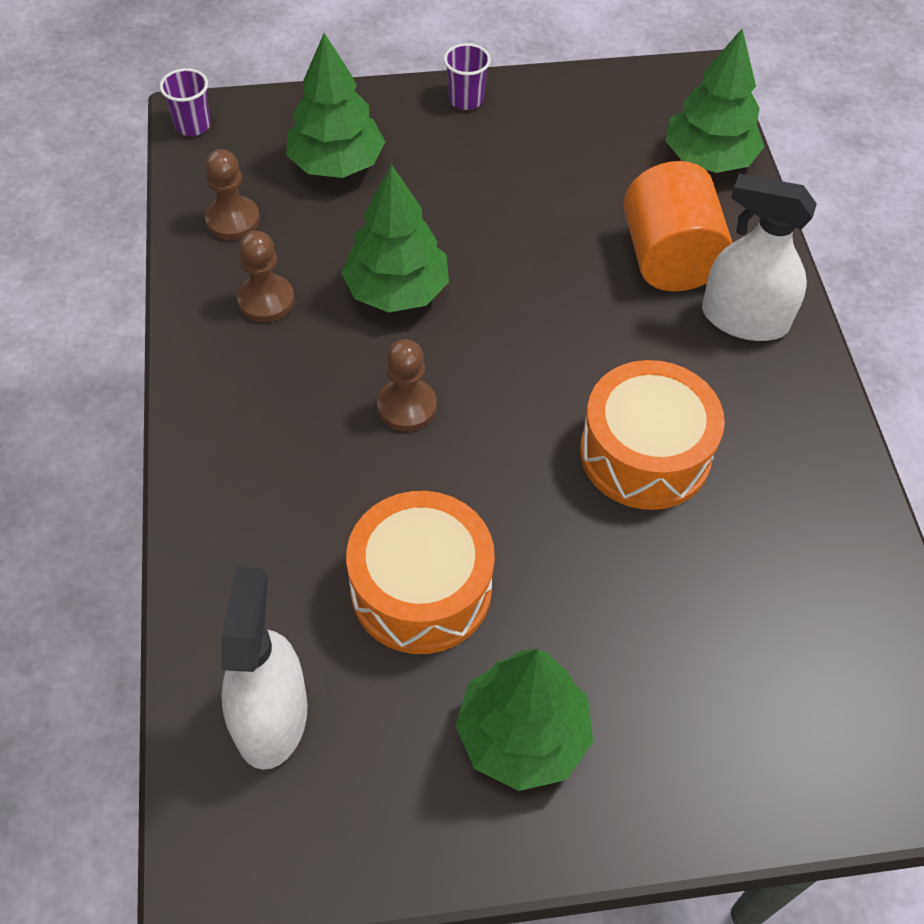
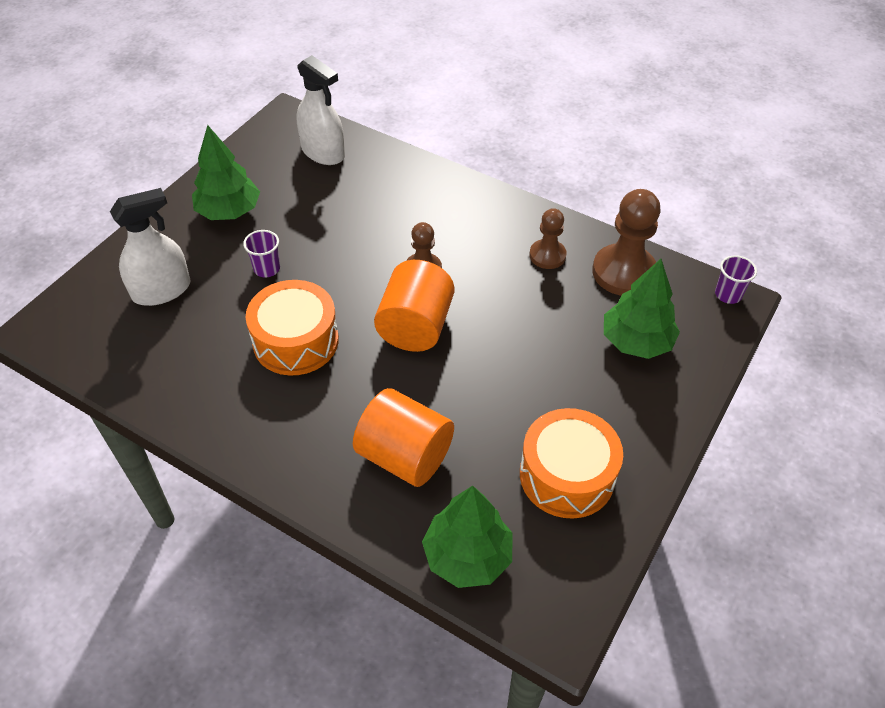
camera: 130 degrees right, 5 degrees down
brown pawn [205,149,260,240] -> brown pawn [592,189,661,296], size x1.71
green tree [341,164,449,312] -> none
orange drum [346,491,495,654] -> orange drum moved to [520,408,623,519]
purple cup [444,43,491,110] -> purple cup moved to [243,230,280,278]
white spray bottle [702,174,817,341] -> white spray bottle moved to [110,188,191,306]
none -> orange cylinder [374,260,455,352]

